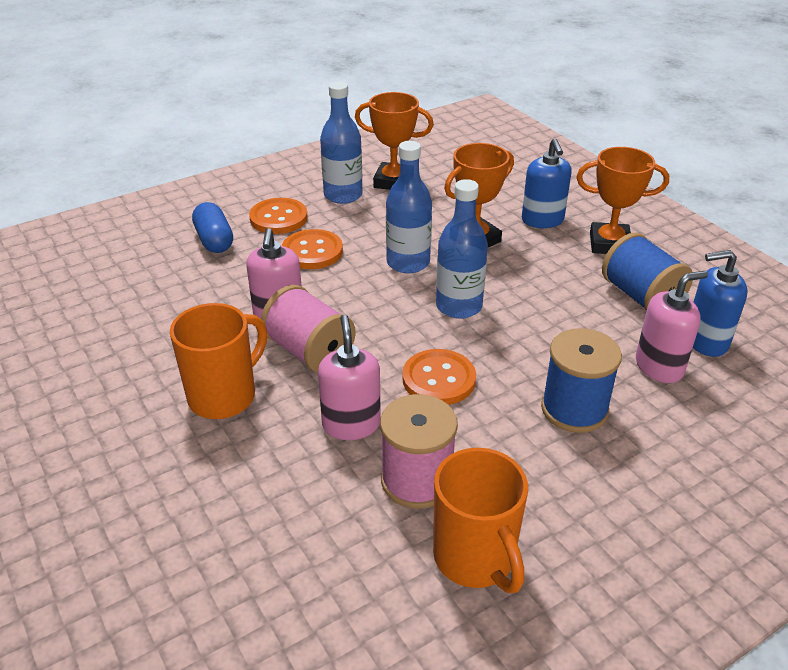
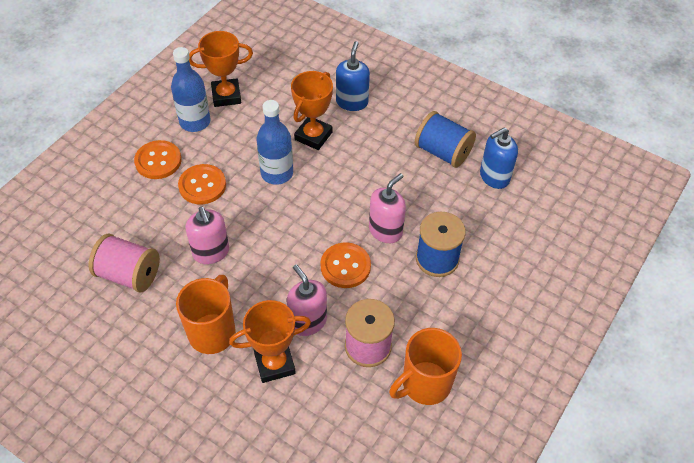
camera: 25 degrees left, 15 degrees up
blue capsule [192,202,233,253] -> none
pink spool [261,285,356,373] -> pink spool moved to [88,234,160,292]
orange mug [433,448,528,593] -> orange mug turned 105 degrees clockwise [389,328,462,405]
blue bottle [436,179,488,319] -> none
blue soap dispenser [522,139,572,228] -> blue soap dispenser turned 135 degrees counterclockwise [336,41,370,111]
orange trophy [577,147,669,254] -> orange trophy moved to [229,300,311,383]
pink soap dispenser [636,271,708,383] -> pink soap dispenser moved to [369,173,406,243]

